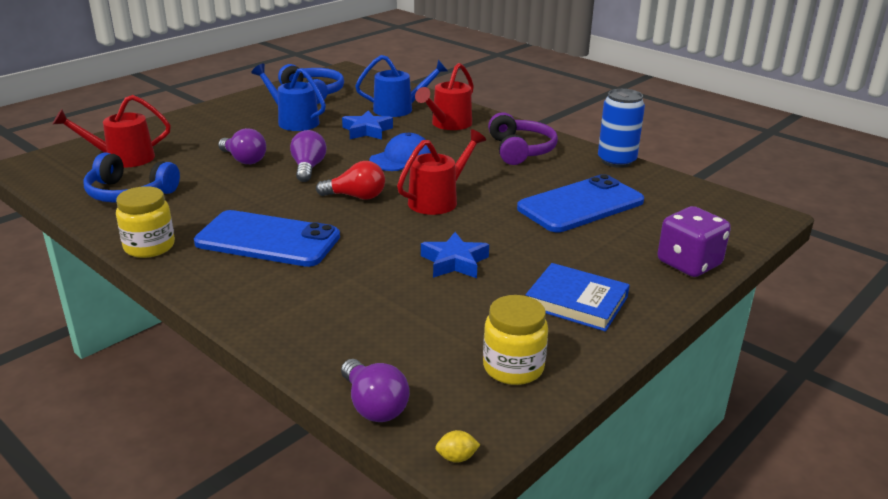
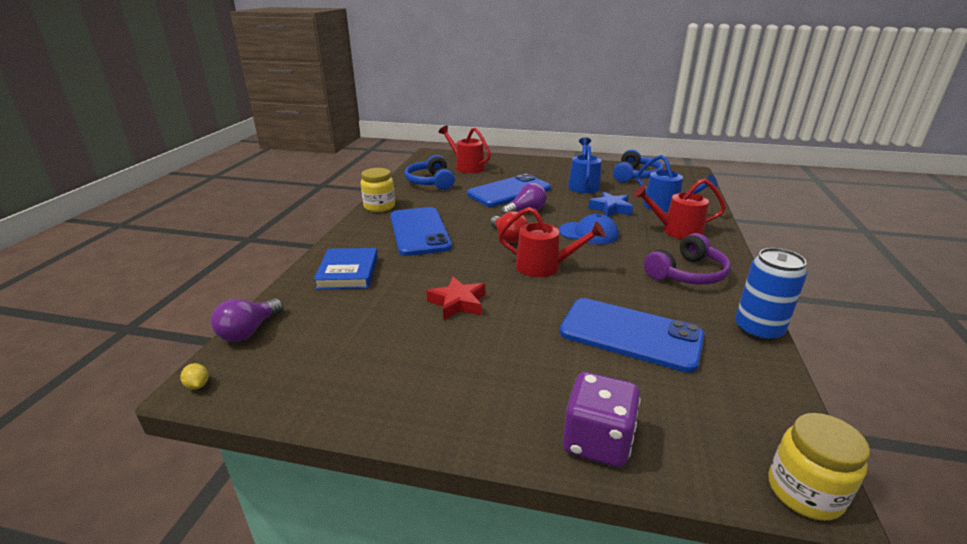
camera: 60 degrees right, 0 degrees up
purple light bulb [218,128,266,164] -> blue phone [467,174,551,207]
blue star [421,232,489,278] -> red star [426,277,485,320]
yellow jar [483,295,548,385] -> yellow jar moved to [768,413,870,521]
blue book [526,263,630,332] -> blue book moved to [313,248,378,289]

